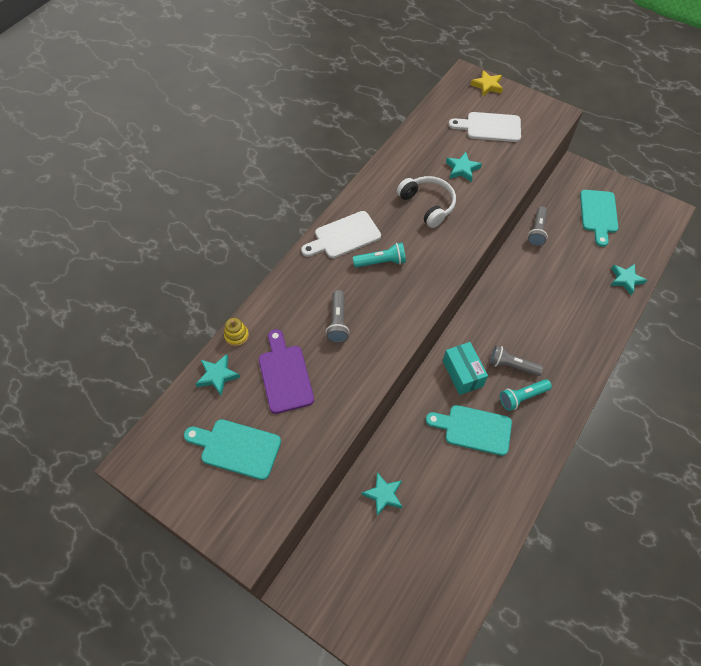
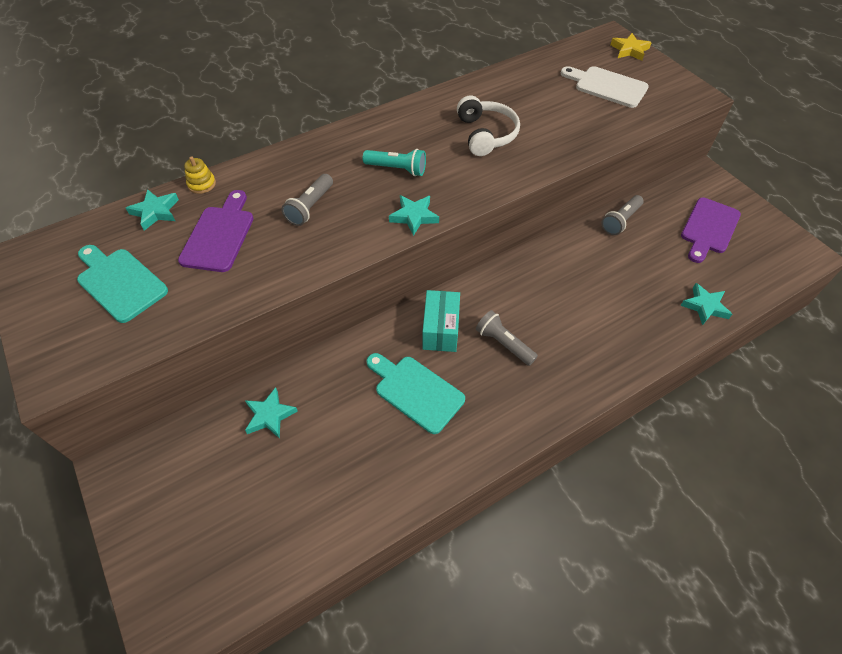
camera: 25 degrees right, 5 degrees down
white cutting board [301,211,381,258] -> none
turquoise star [446,152,482,182] -> turquoise star moved to [389,195,439,236]
turquoise flashlight [500,379,552,411] -> none
turquoise cutting board [580,190,619,247] -> purple cutting board [681,198,741,263]

